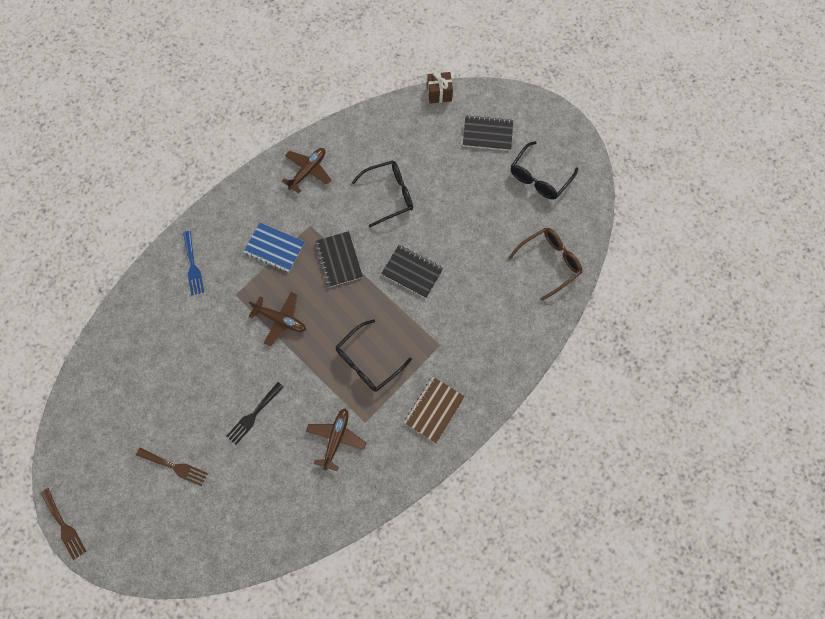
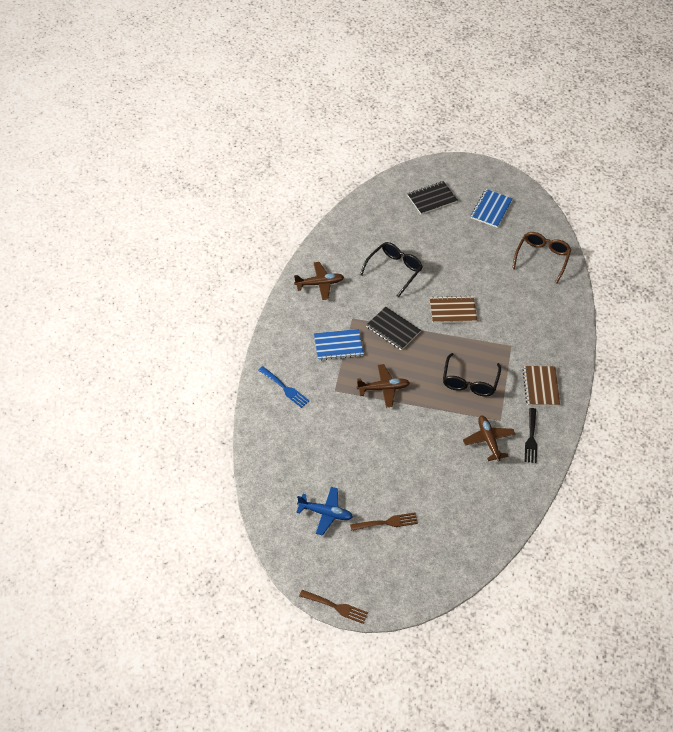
camera: 35 degrees left, 20 degrees down
black fork [226,382,283,445] -> black fork moved to [525,408,537,463]
brown plane [282,148,331,193] -> brown plane turned 75 degrees clockwise [294,262,344,300]
black notebook [381,245,443,298] -> brown notebook [429,296,477,323]
brown gift [427,71,453,103] -> none
black glasses [511,141,578,200] -> blue notebook [471,189,513,228]
none -> blue plane [296,487,353,536]

